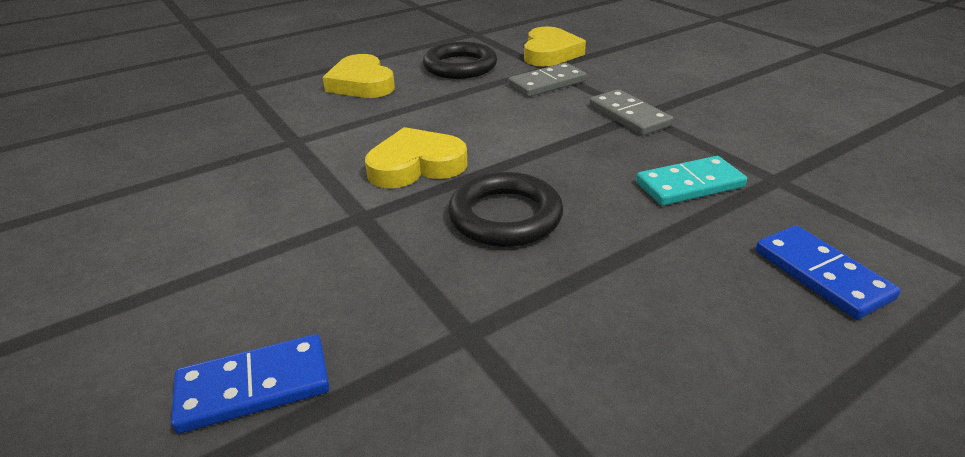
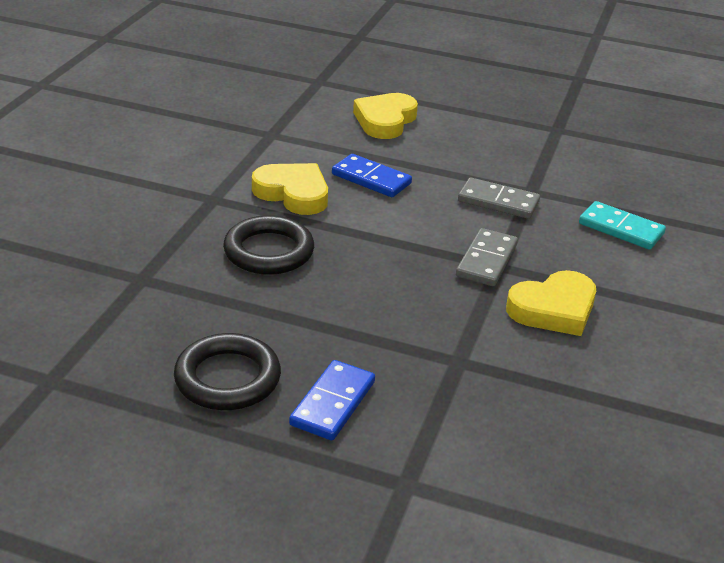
camera: 50 degrees right, 0 degrees up
blue domino [171,334,330,434] -> blue domino moved to [332,154,412,197]
black ring [423,42,497,79] -> black ring moved to [174,333,281,410]
yellow heart [524,27,586,66] -> yellow heart moved to [506,270,596,336]
turquoise domino [636,156,747,206] -> turquoise domino moved to [579,201,666,250]

